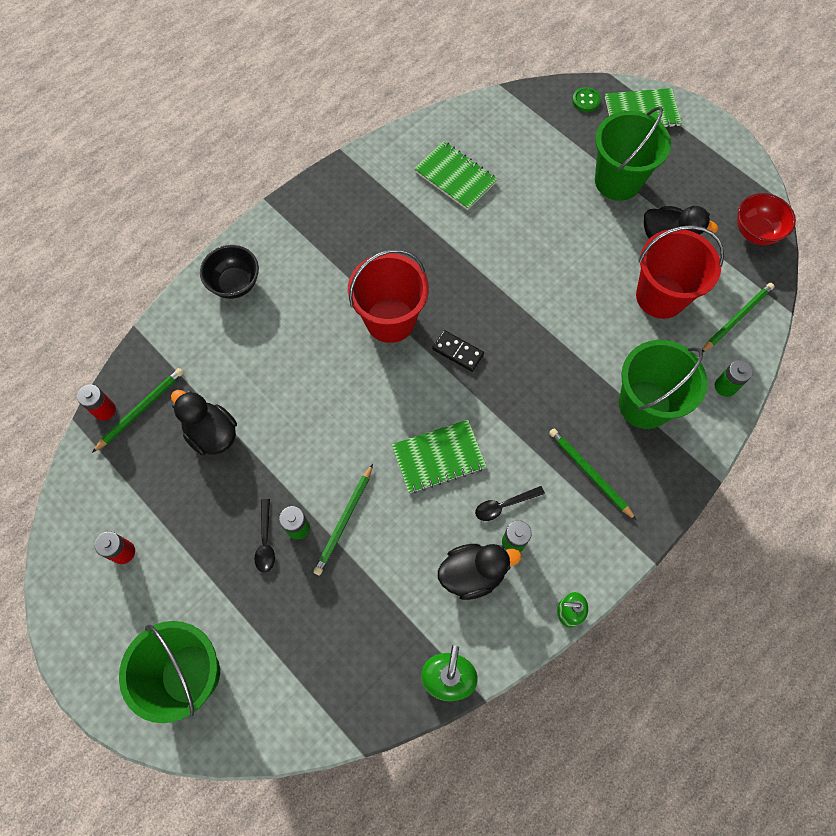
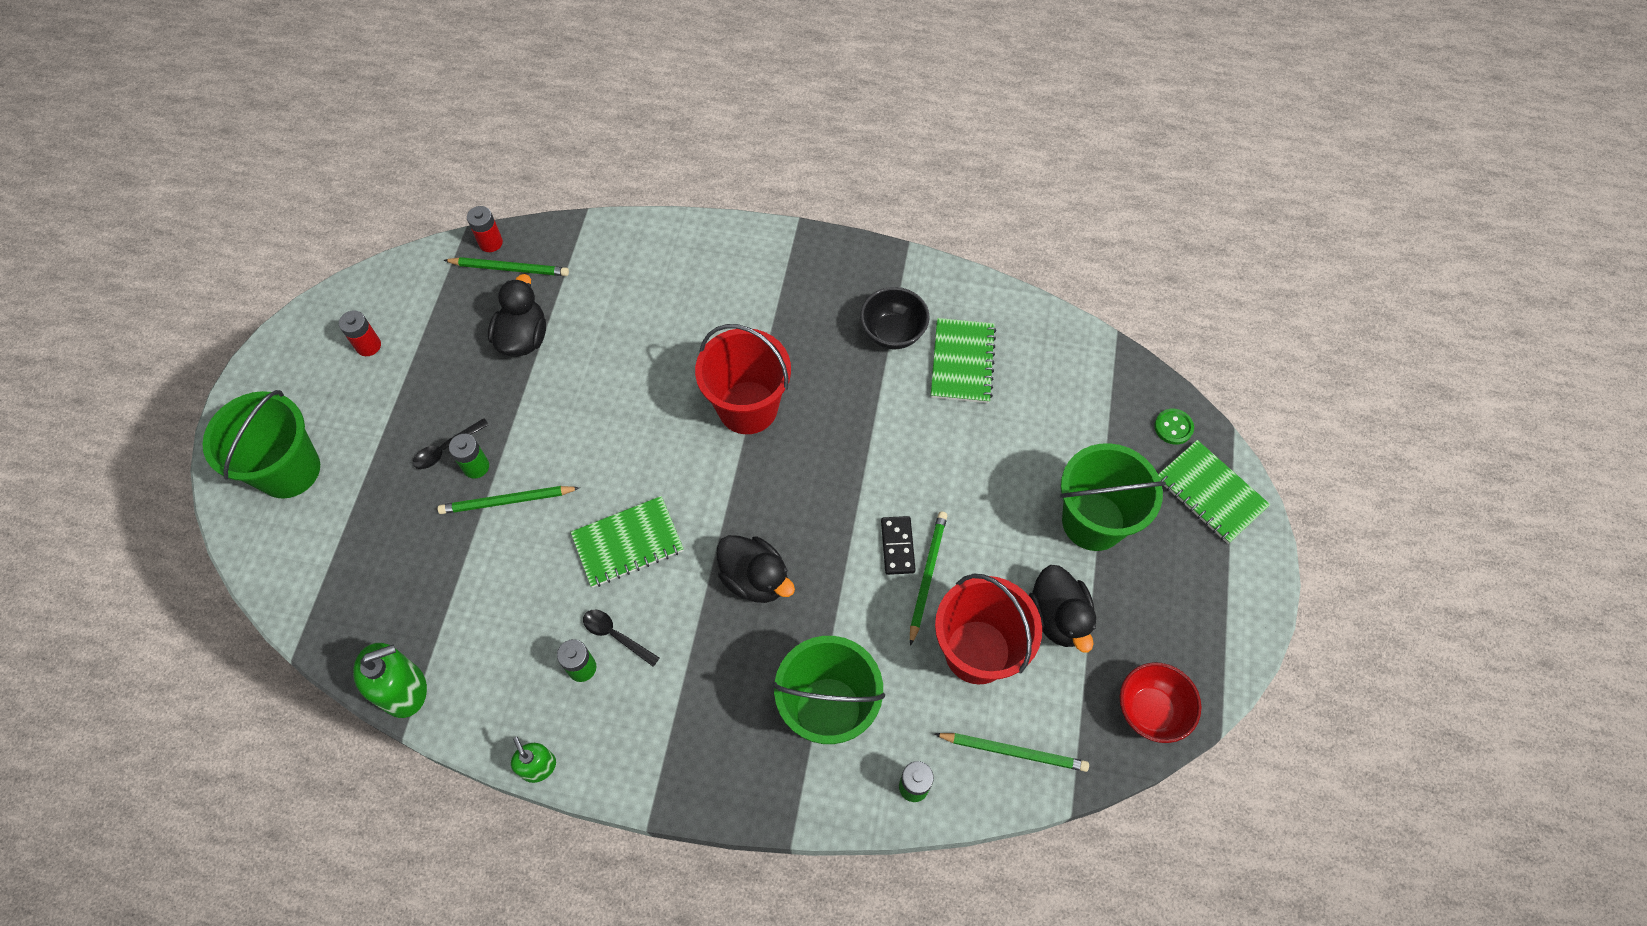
camera: 55 degrees right, 5 degrees down
black bowl [200,245,259,299] -> black bowl moved to [860,287,930,349]
green notebook [392,420,487,493] -> green notebook turned 60 degrees counterclockwise [570,496,684,588]
black domino [432,330,484,372] -> black domino moved to [881,516,916,575]
black duck [438,544,521,600] -> black duck moved to [717,535,795,603]
green pencil [549,428,637,521] -> green pencil moved to [910,511,947,646]

